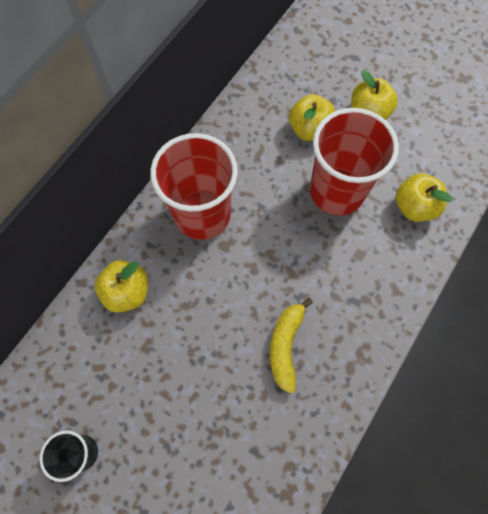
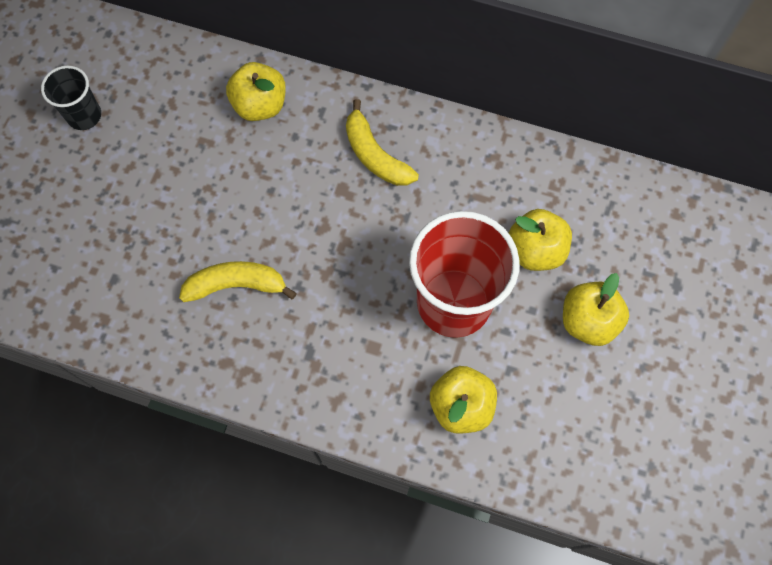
camera: 75 degrees right, 0 degrees up
red cup [150,133,238,240] -> yellow banana [346,99,419,186]

